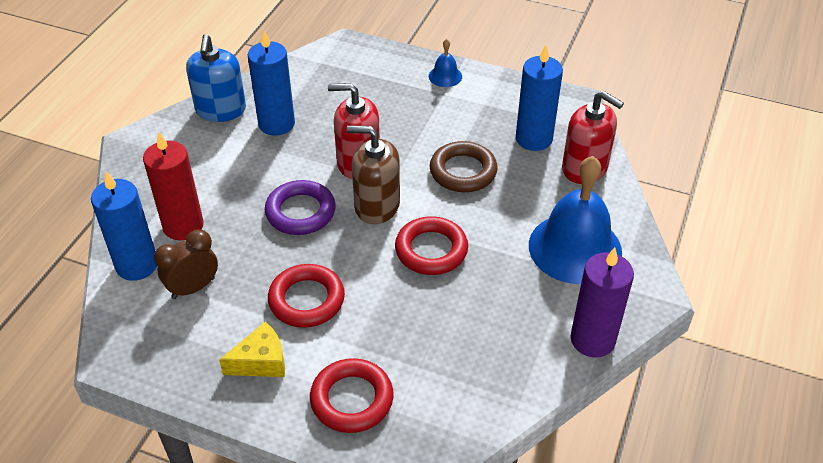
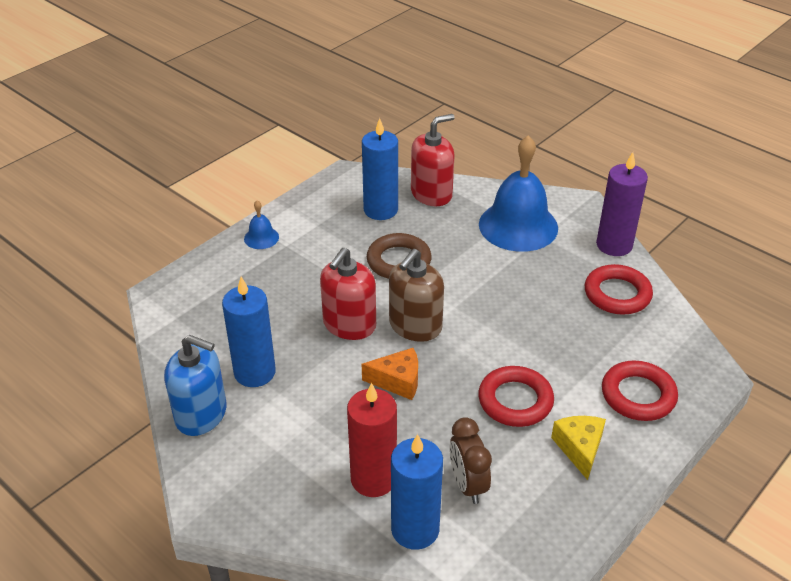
camera: 70 degrees left, 5 degrees down
purple ring [265,180,336,235] -> orange cheese [362,348,418,400]
red ring [395,216,468,275] -> red ring moved to [585,264,653,315]

